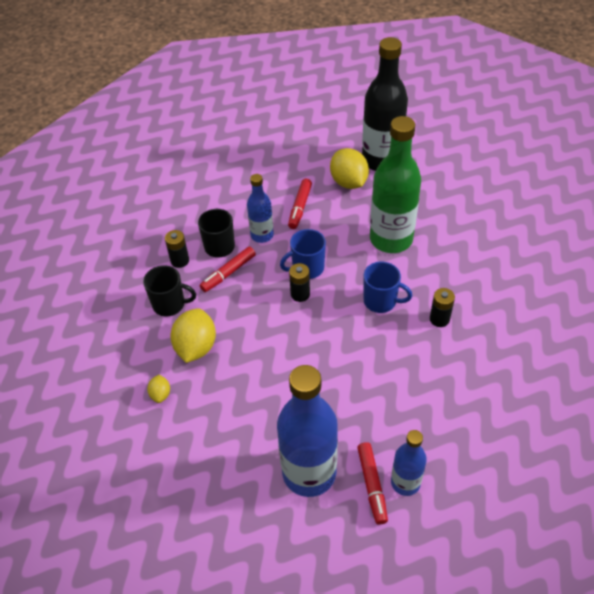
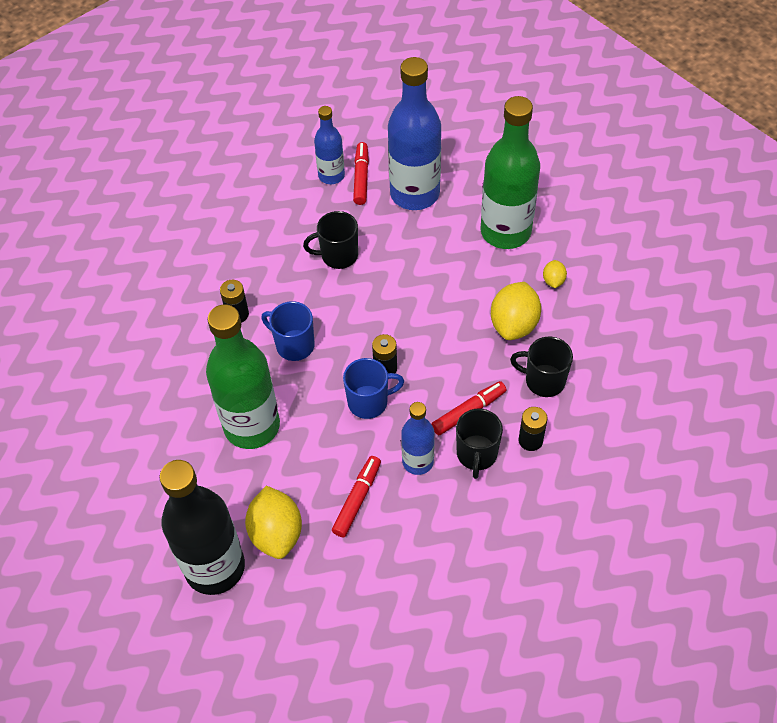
camera: 170 degrees left, 5 degrees up
none -> black mug [303,211,358,269]
none -> green bottle [481,96,540,249]

